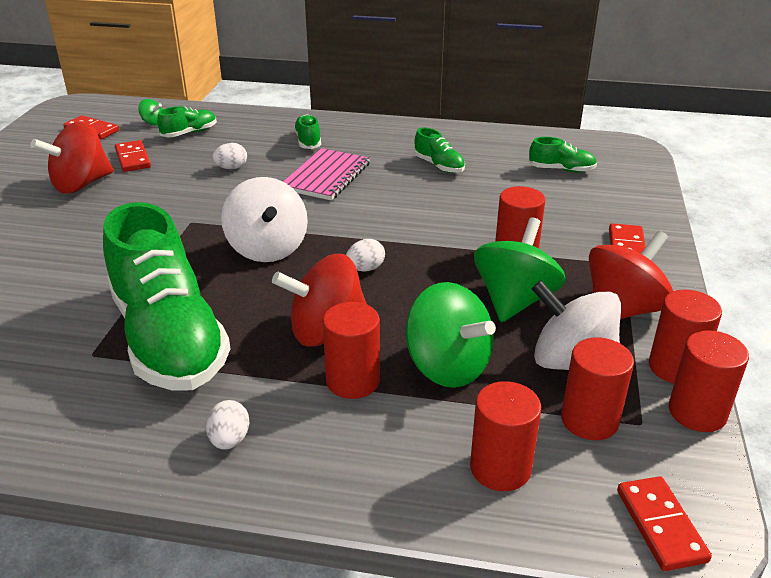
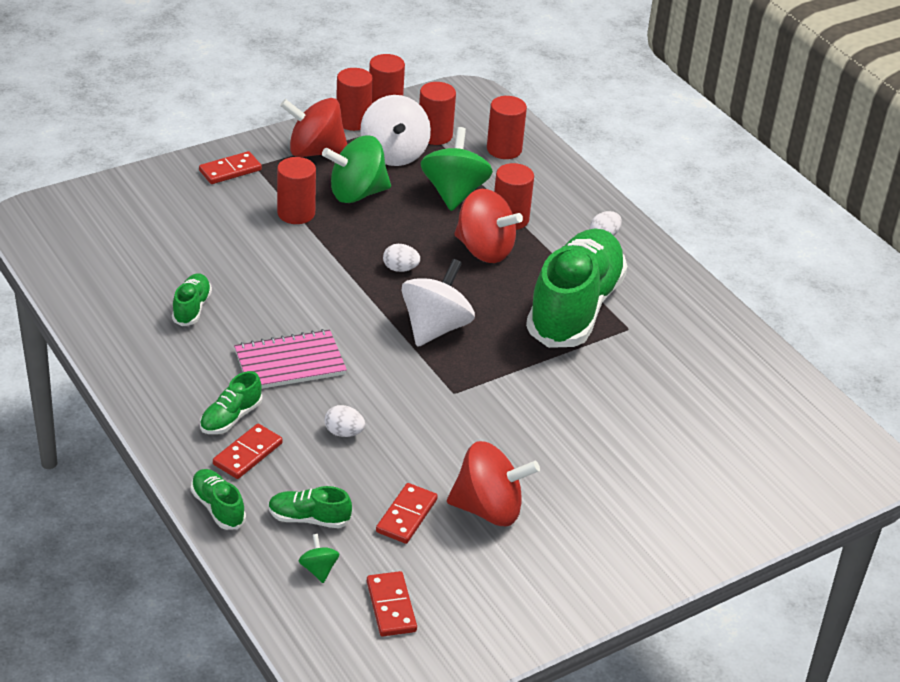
camera: 135 degrees left, 5 degrees up
green shoe [528,137,597,172] -> green shoe moved to [191,469,246,530]
red domino [617,476,712,571] -> red domino moved to [213,424,283,479]

